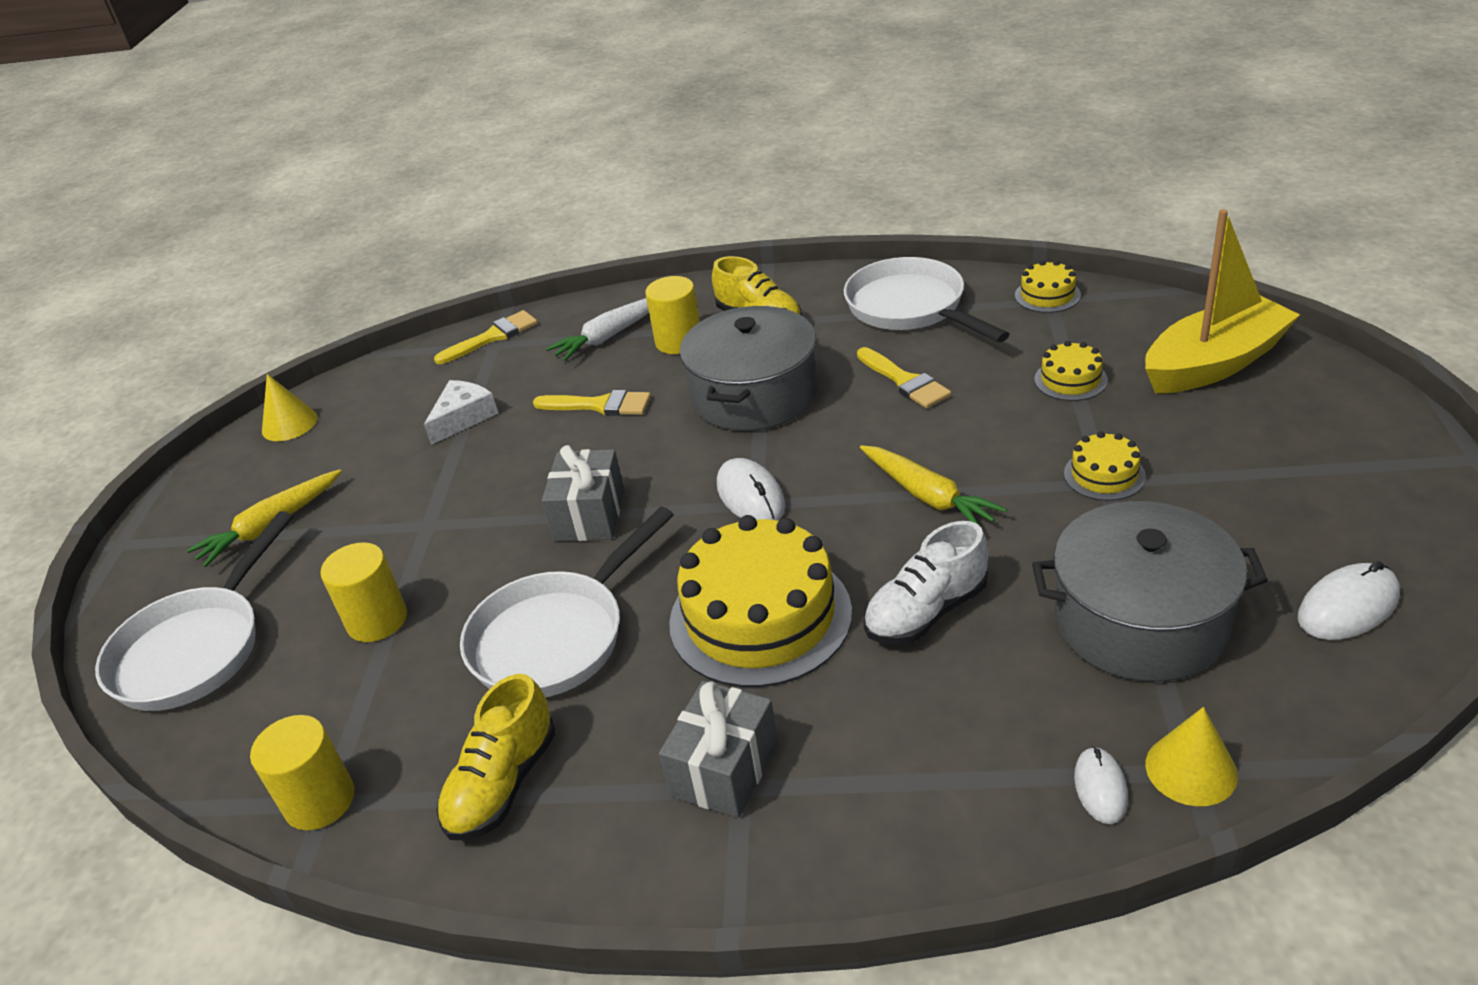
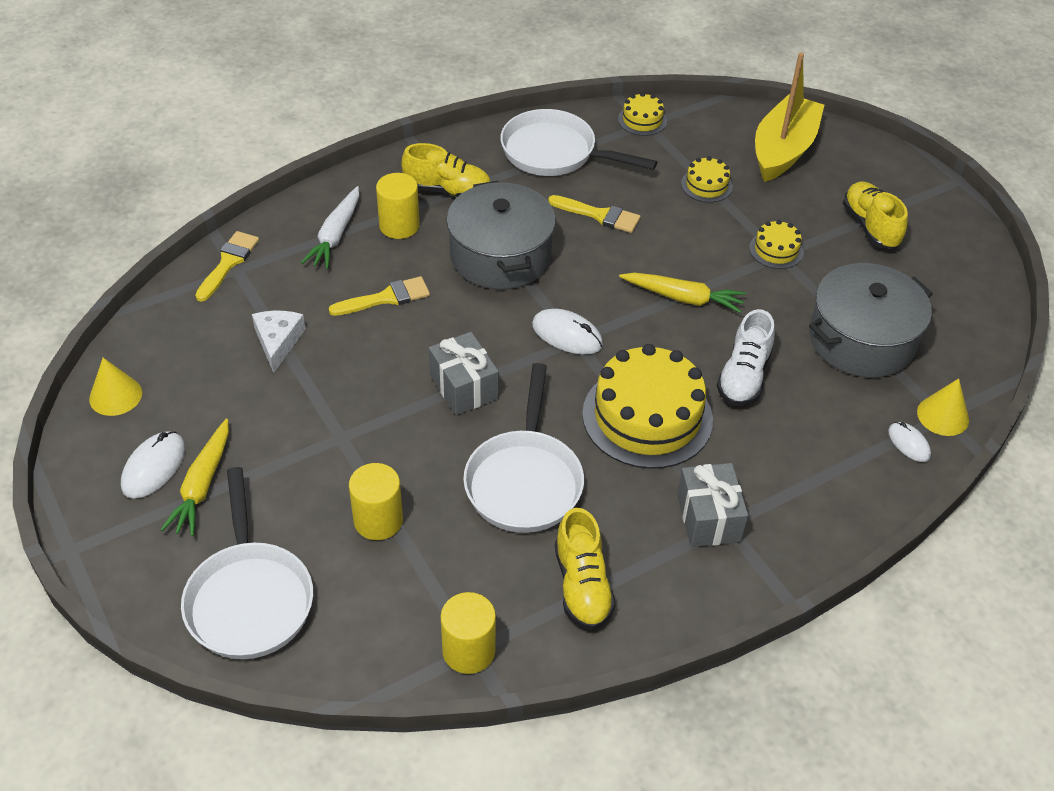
camera: 40 degrees left, 10 degrees up
white mouse [1298,561,1400,640] -> white mouse moved to [121,431,185,499]
none -> yellow shoe [843,182,908,249]

